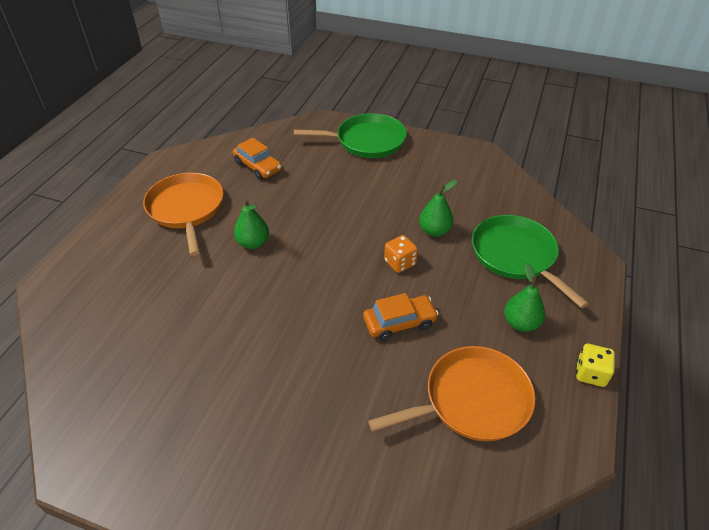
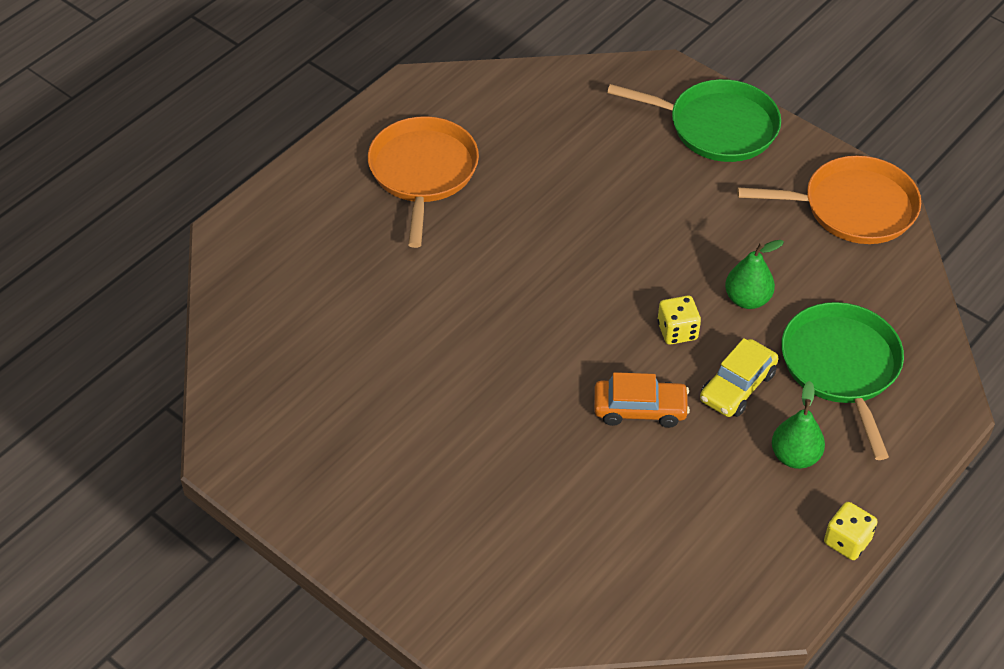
camera: 20 degrees right, 5 degrees up
orange car [233,138,282,180] -> none
green pear [234,199,269,249] -> none
orange pan [368,346,536,441] -> orange pan moved to [737,156,921,244]
orange dice [384,235,418,273] -> yellow dice [657,296,701,345]
none -> yellow car [700,338,779,417]

